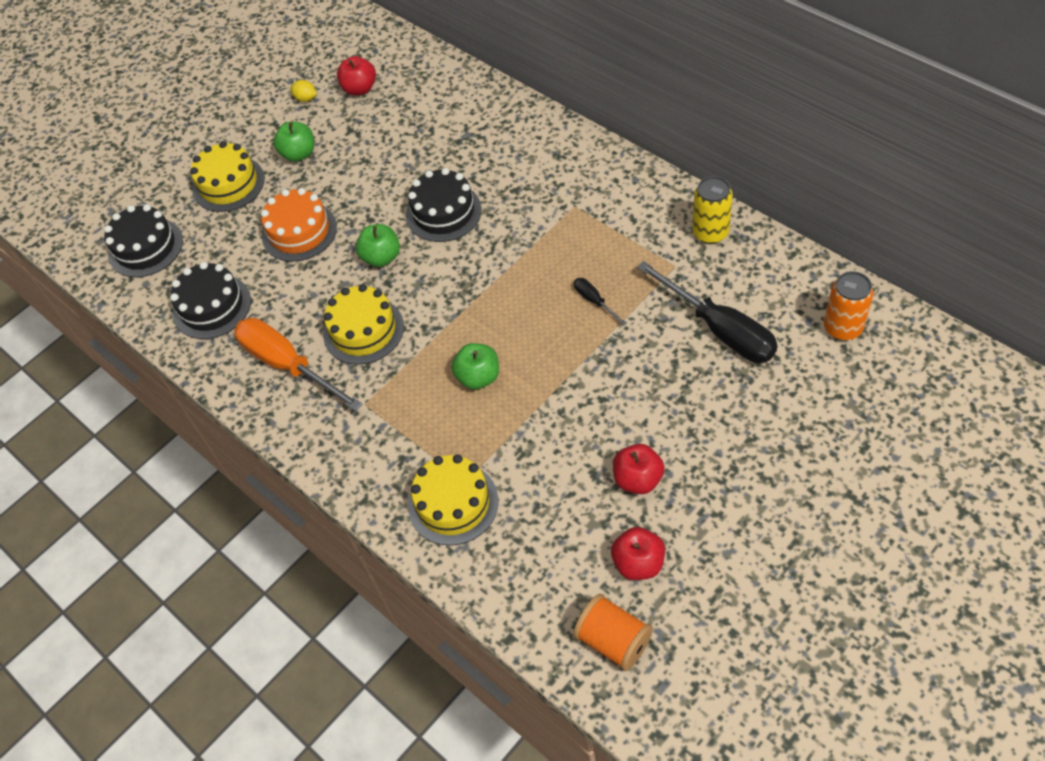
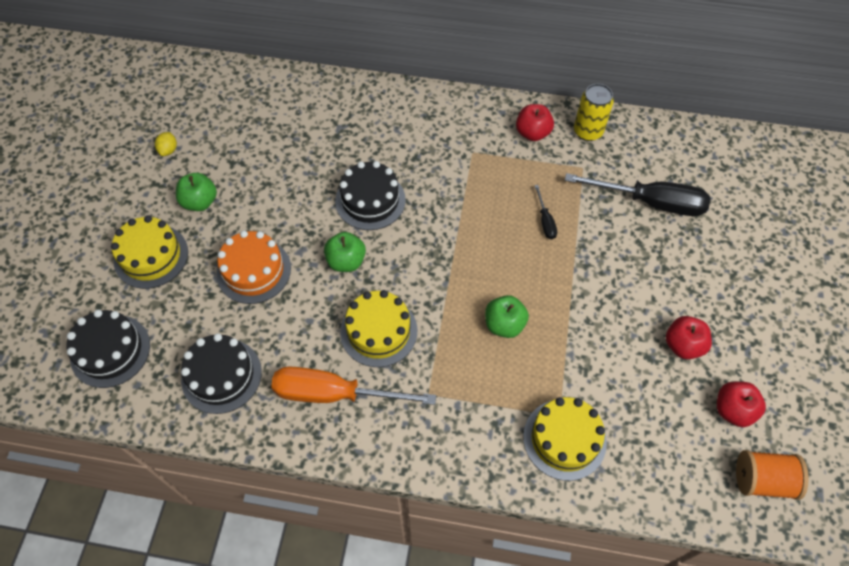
camera: 40 degrees left, 5 degrees up
yellow lemon [290,80,317,102] -> yellow lemon turned 75 degrees counterclockwise [155,132,177,156]
red apple [337,56,376,95] -> red apple moved to [516,104,554,141]
black screwdriver [574,278,627,326] -> black screwdriver turned 120 degrees counterclockwise [535,185,557,239]
orange can [824,271,874,341] -> none

